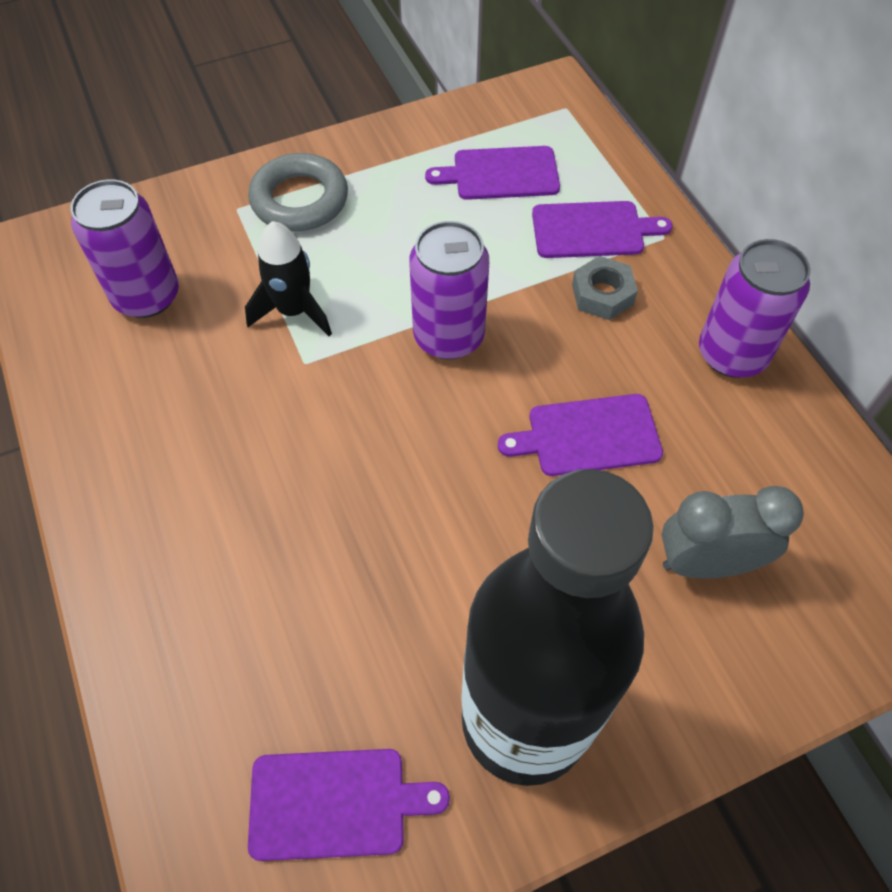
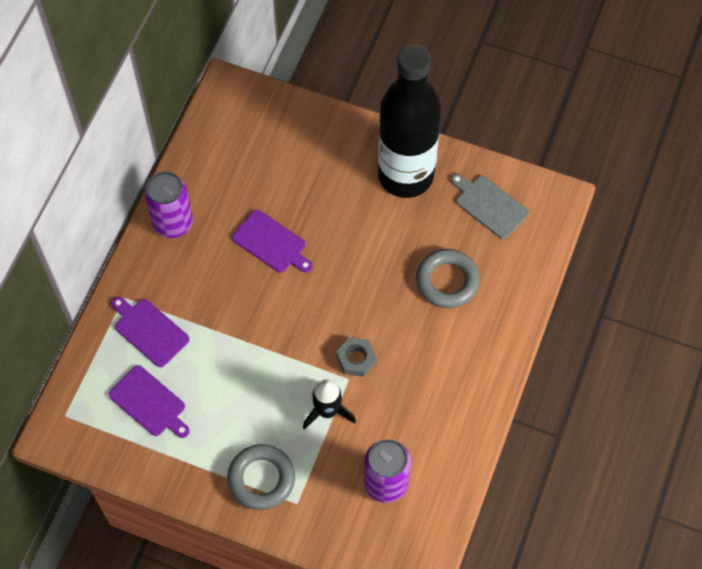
camera: 135 degrees left, 5 degrees up
purple cutting board [248,749,450,861] -> grey cutting board [451,173,529,239]
purple can [409,221,489,359] -> none
grey nut [572,256,638,320] -> grey nut moved to [336,337,377,377]
grey clock [662,486,804,578] -> none
none -> grey ring [416,249,480,308]

